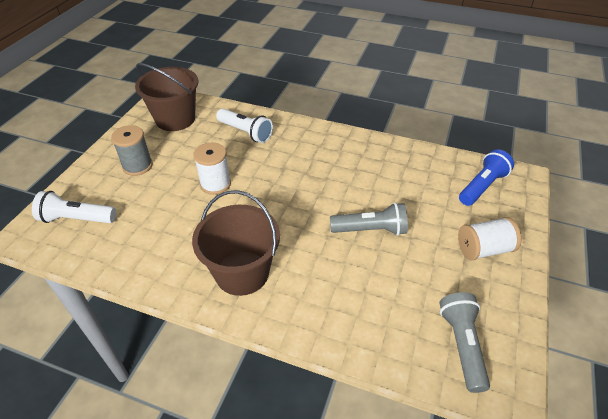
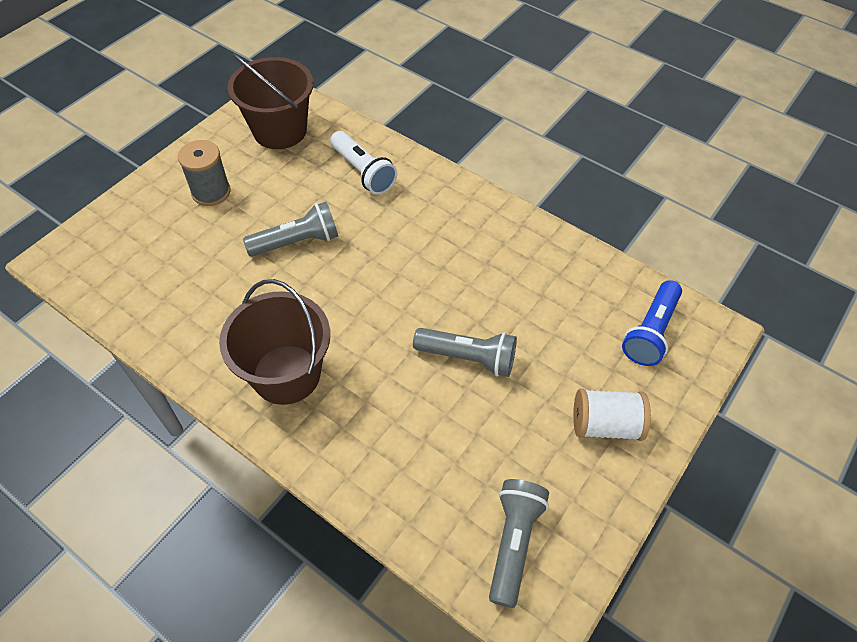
camera: 15 degrees right, 10 degrees up
white flashlight [32,191,116,223] -> none
white spool [193,143,231,195] -> grey flashlight [243,202,338,257]
blue flashlight [459,149,514,206] -> blue flashlight turned 150 degrees clockwise [622,280,682,366]

